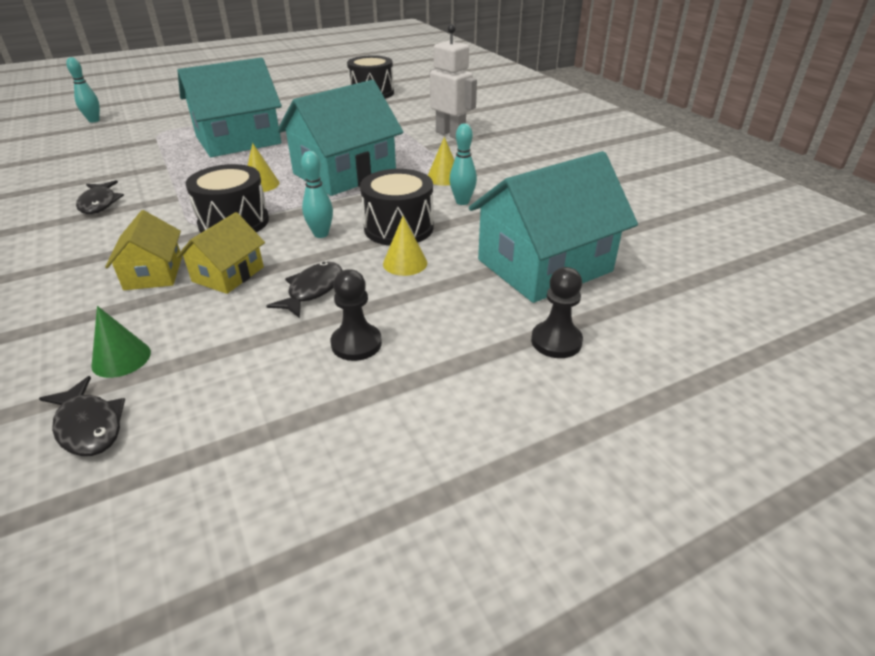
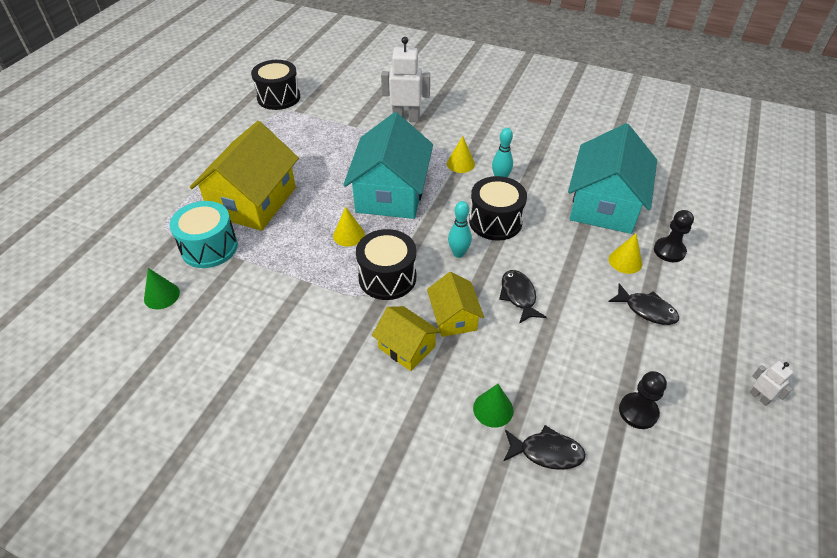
camera: 40 degrees left, 10 degrees up
turquoise bowling pin [66,57,100,123] -> none
black fish [76,180,124,214] -> black fish moved to [608,283,679,325]
turquoise house [177,58,282,157] -> yellow house [190,121,299,231]
black pawn [330,269,382,361] -> black pawn moved to [619,371,667,429]
yellow cone [383,216,427,276] -> yellow cone moved to [609,233,642,274]
none -> green cone [144,268,180,309]
none -> turquoise drum [169,201,238,268]
none -> white robot [749,361,793,406]

